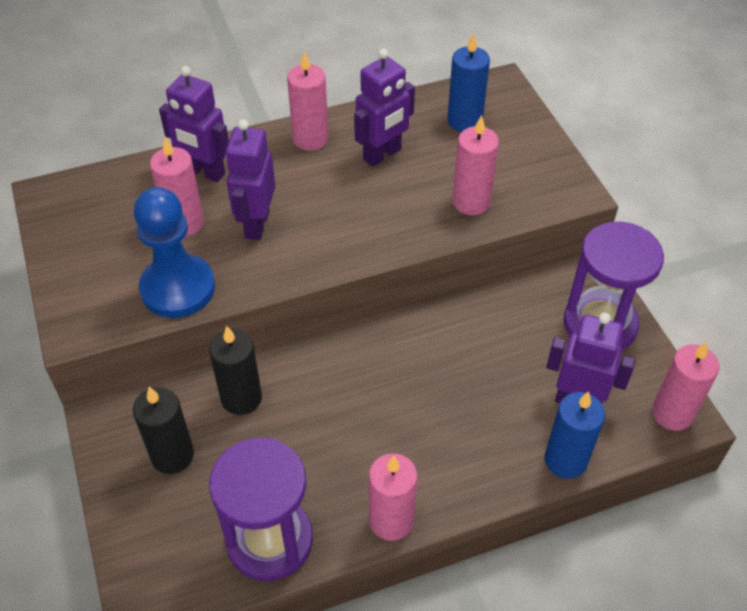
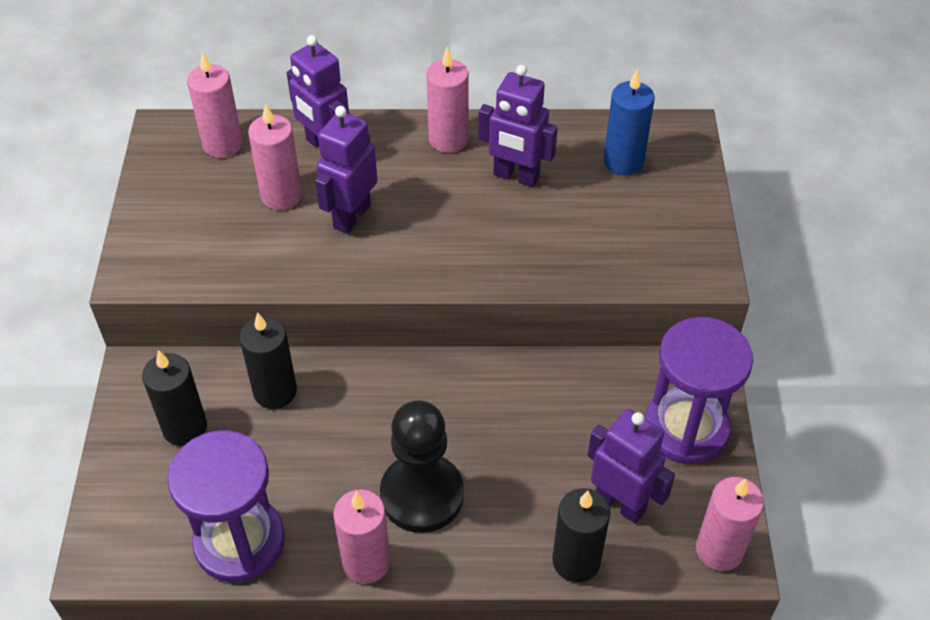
camera: 20 degrees right, 0 degrees up
blue pawn [134,187,215,318] -> none
purple robot [354,49,415,167] -> purple robot turned 45 degrees clockwise [478,65,558,187]
pink candle [453,115,499,215] -> pink candle moved to [187,52,243,158]
blue candle [545,391,605,479] -> black candle [552,488,610,583]
none -> black pawn [380,400,464,533]

